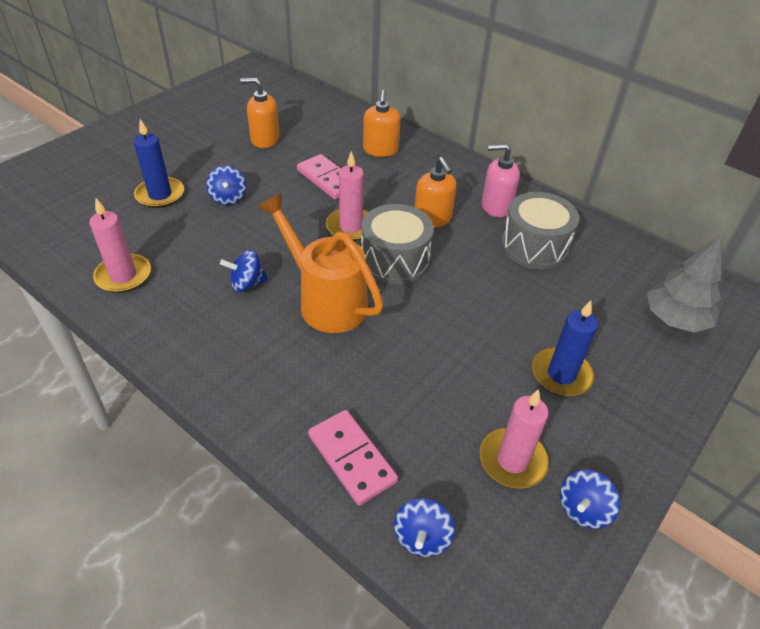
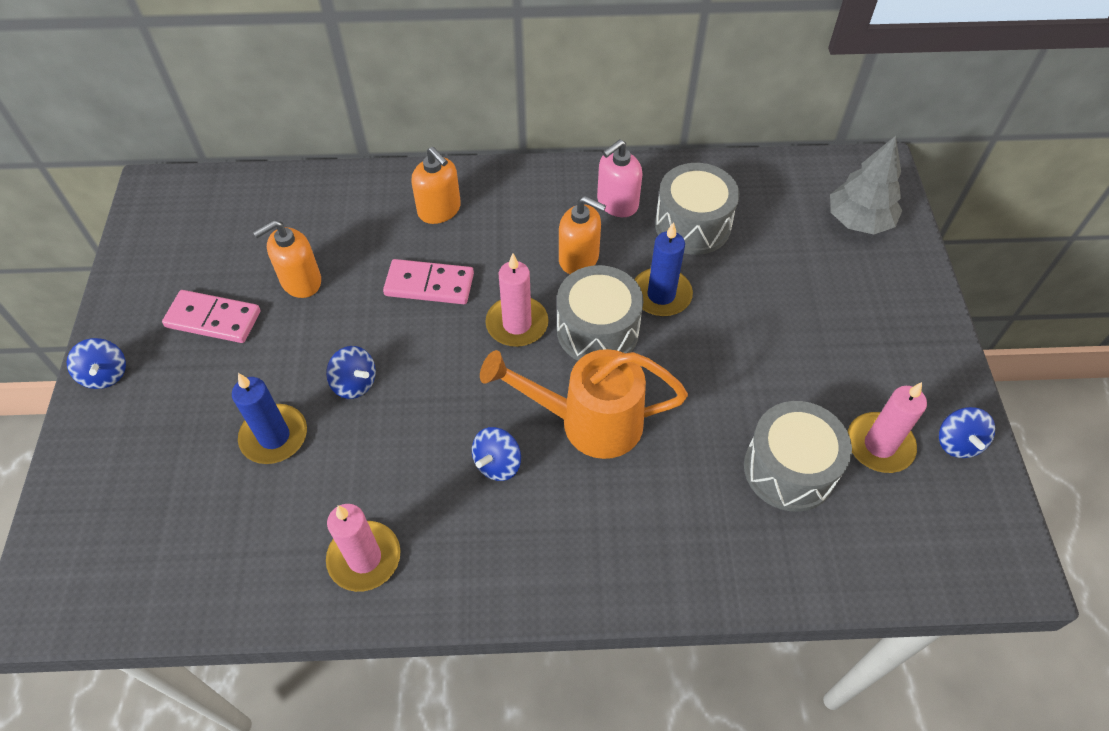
camera: 40 degrees left, 10 degrees up
pink domino [308,410,398,506] -> pink domino moved to [162,290,261,343]
blue spinning top [394,498,455,557] -> blue spinning top moved to [67,338,126,389]
blue candle [532,300,598,396] -> blue candle moved to [634,222,693,316]
none -> grey drum [744,401,852,512]

